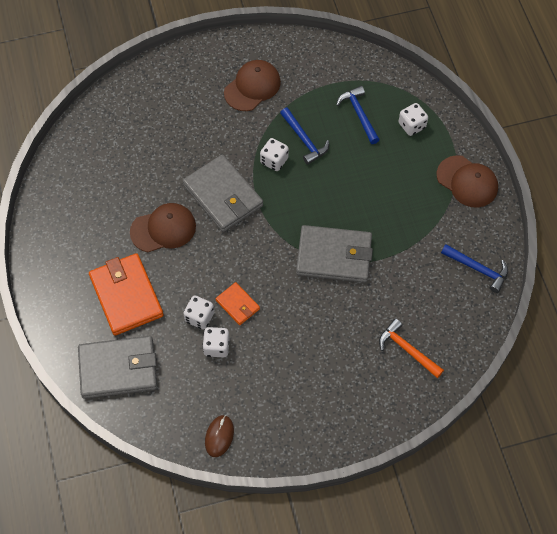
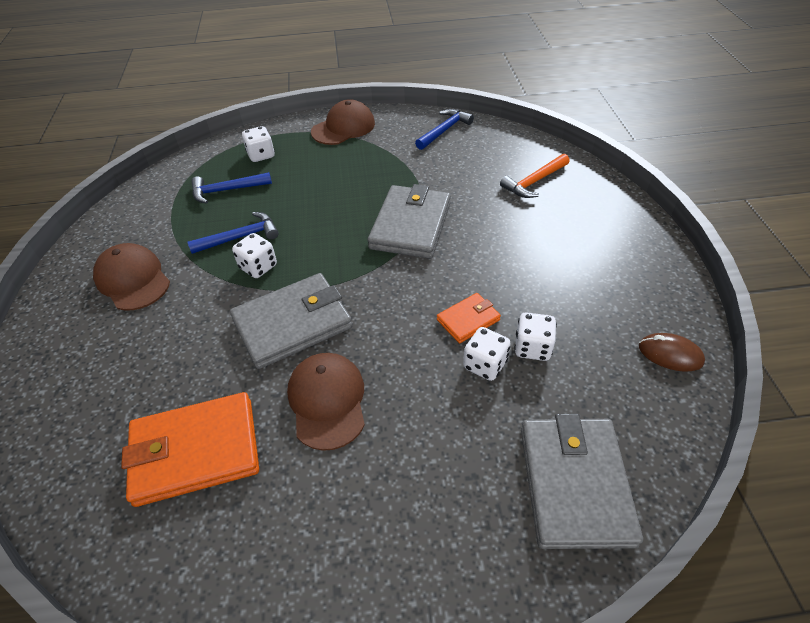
camera: 80 degrees left, 15 degrees down
orange wallet [89,253,164,336] -> orange wallet moved to [121,392,259,507]

